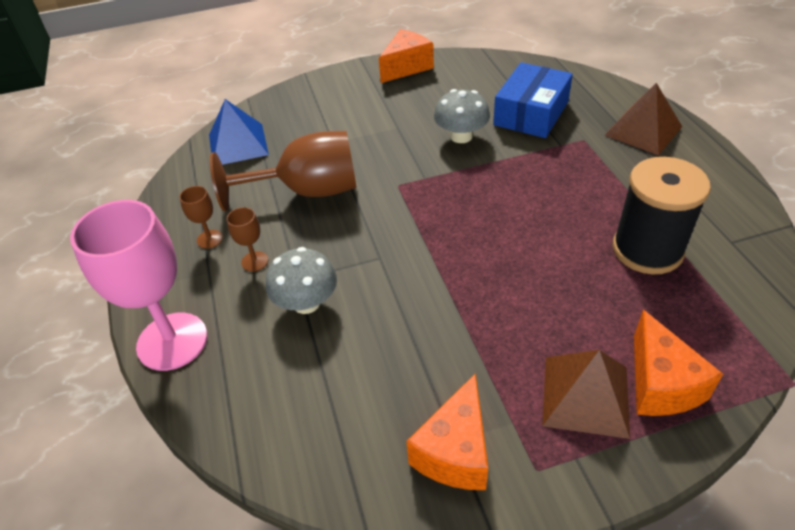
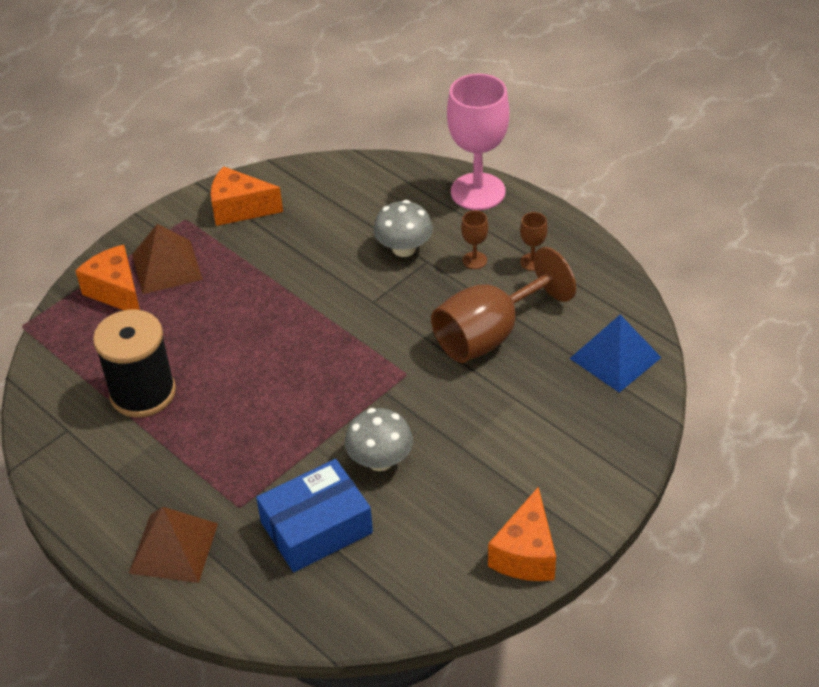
camera: 150 degrees right, 0 degrees up
orange cheese [406,373,488,490] -> orange cheese turned 75 degrees counterclockwise [211,166,283,226]
blue box [493,62,573,138] -> blue box turned 60 degrees clockwise [256,459,373,572]

